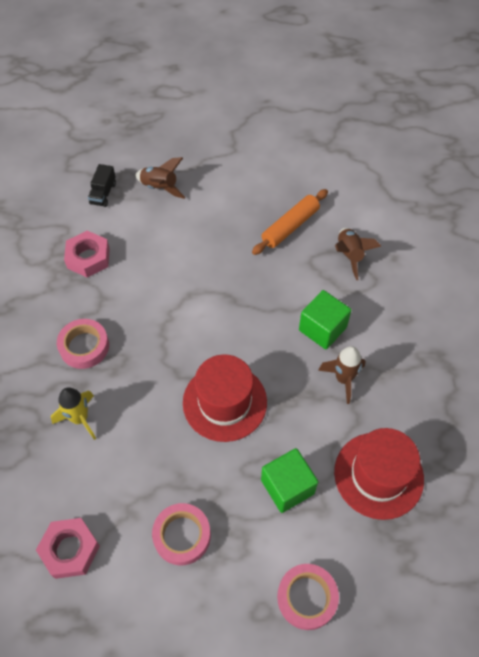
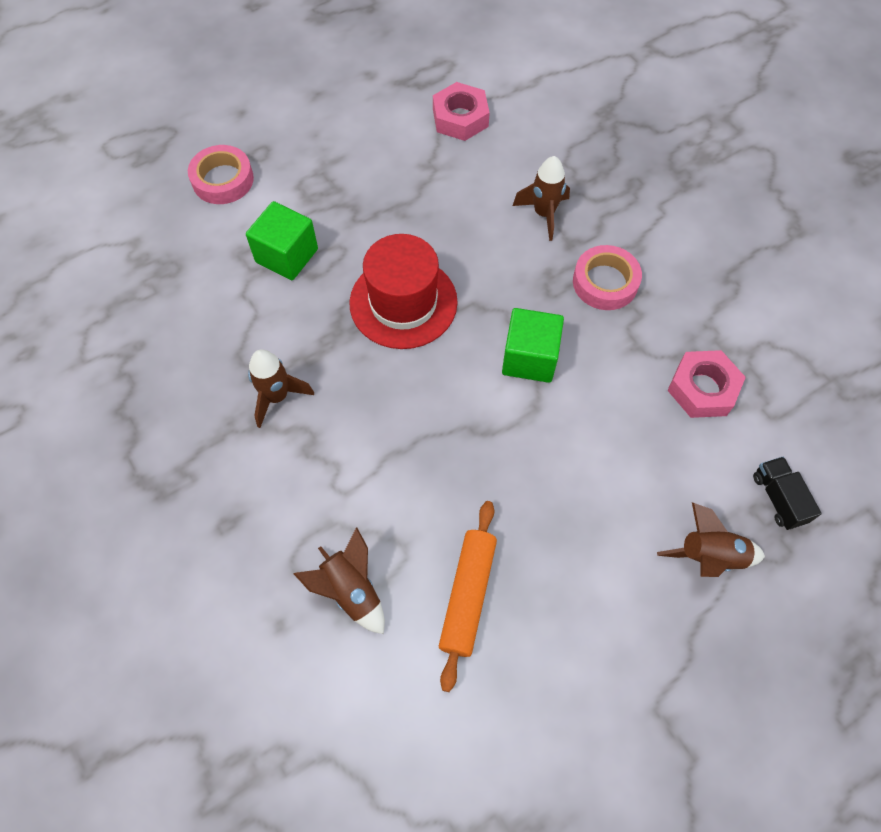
camera: 150 degrees right, 5 degrees up
yellow rocket [51,388,96,440] -> brown rocket [513,156,570,241]
pink tape [152,503,211,565] -> none
green cube [299,290,351,349] -> green cube moved to [502,308,564,383]
red hat [334,428,424,520] -> none

